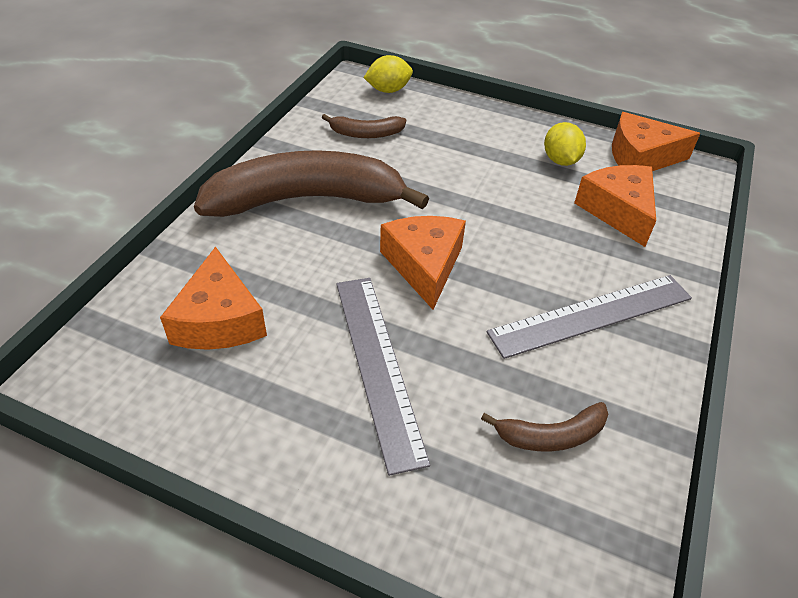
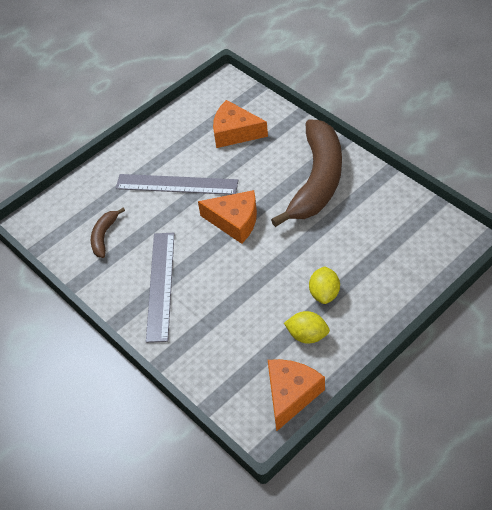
camera: 120 degrees right, 5 degrees up
brown banana [322,114,406,138] -> none
yellow lemon [364,55,413,93] -> yellow lemon moved to [309,266,340,304]
orange cheese [574,165,656,247] -> none

